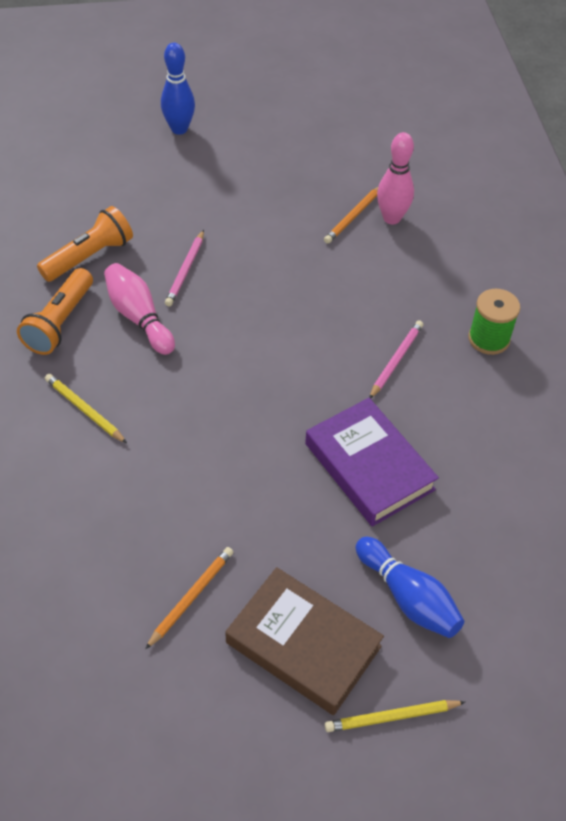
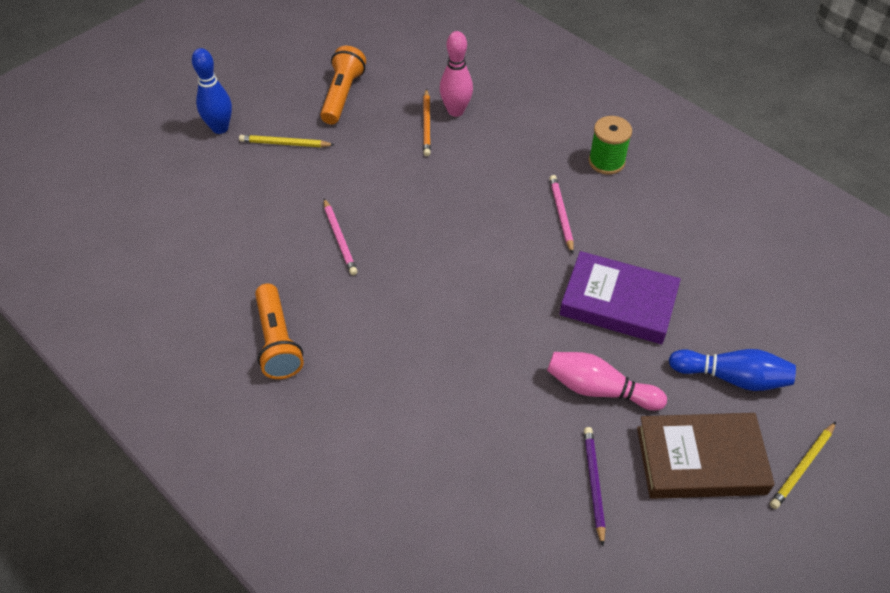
camera: 35 degrees left, 0 degrees up
orange flashlight [37,206,133,282] -> orange flashlight moved to [320,46,366,124]
yellow pencil [45,374,127,443] -> yellow pencil moved to [239,135,334,147]
pink bowling pin [104,263,175,355] -> pink bowling pin moved to [547,352,667,411]
orange pencil [145,547,233,649] -> purple pencil [584,427,606,546]

